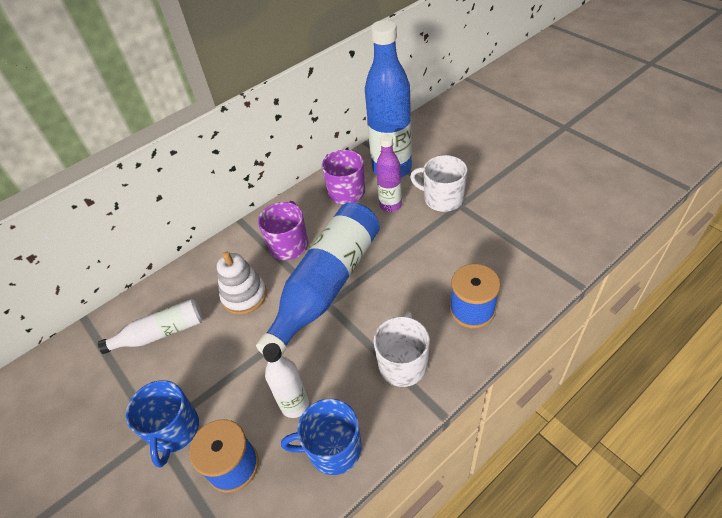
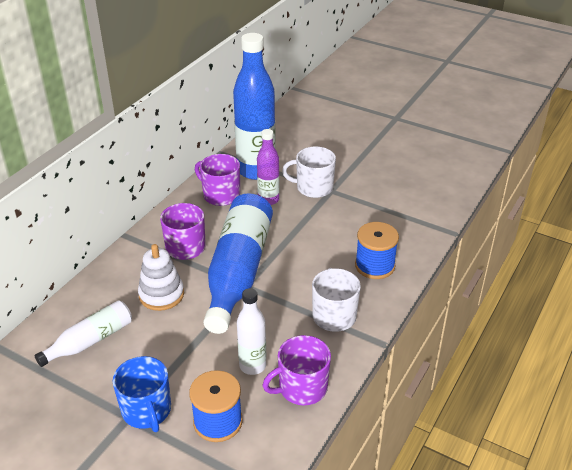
camera: 25 degrees left, 10 degrees down
blue mug [281,398,362,475] -> purple mug [262,335,331,405]

